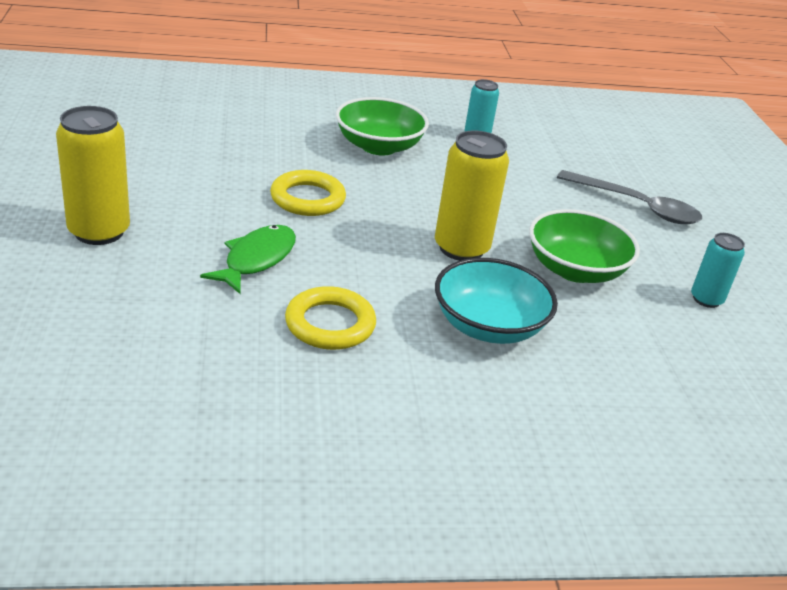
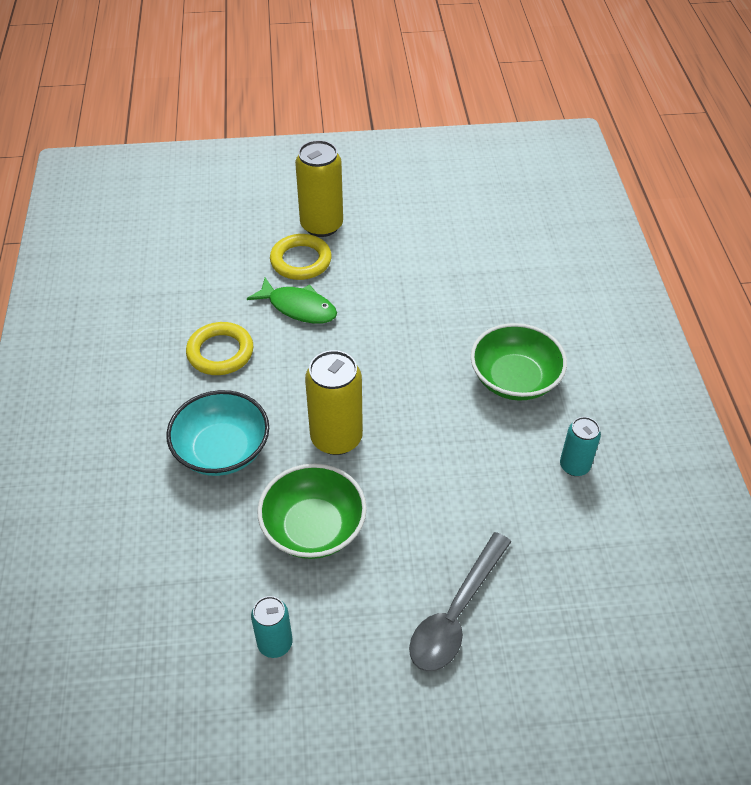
camera: 95 degrees right, 15 degrees up
yellow ring [270,170,346,216] -> yellow ring moved to [270,234,332,280]

